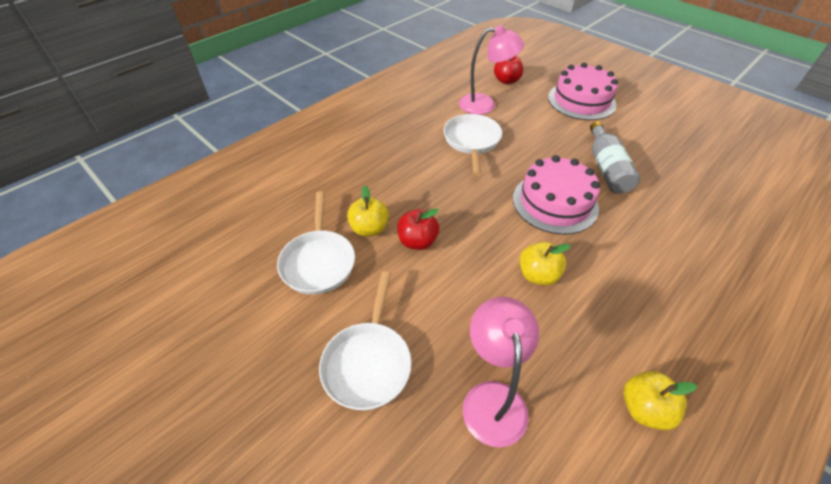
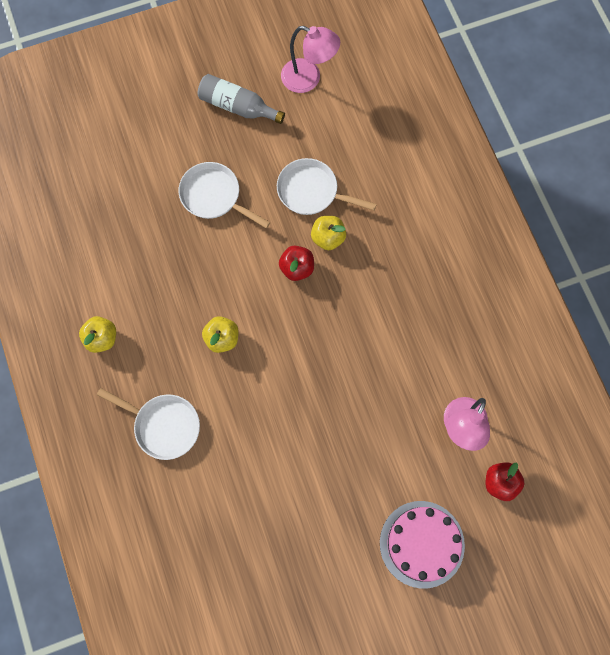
camera: 115 degrees right, 25 degrees up
white pan [443,114,502,176] -> white pan moved to [97,388,200,460]
pink lamp [463,297,539,447] -> pink lamp moved to [281,26,340,93]
pink cake [513,155,600,235] -> none
grey bottle [590,121,640,194] -> grey bottle moved to [198,74,285,124]

